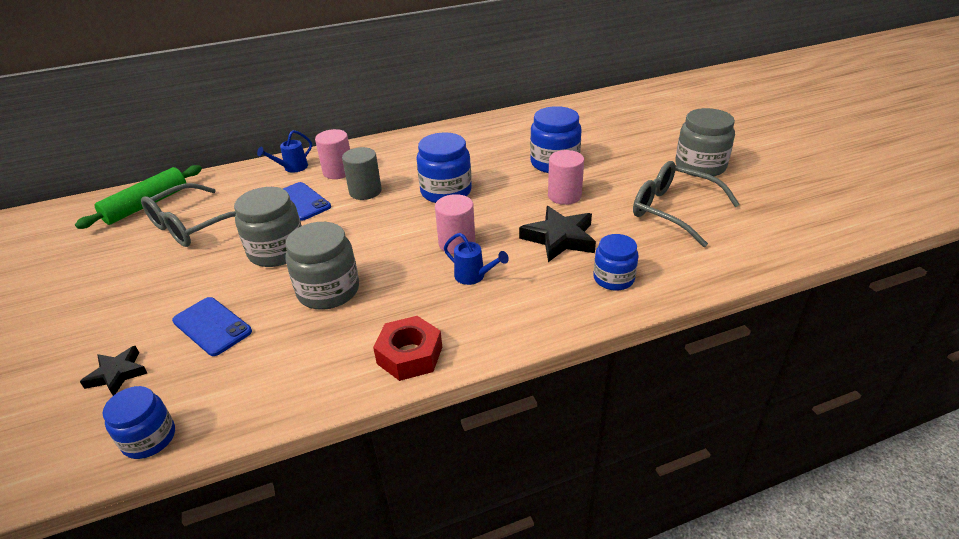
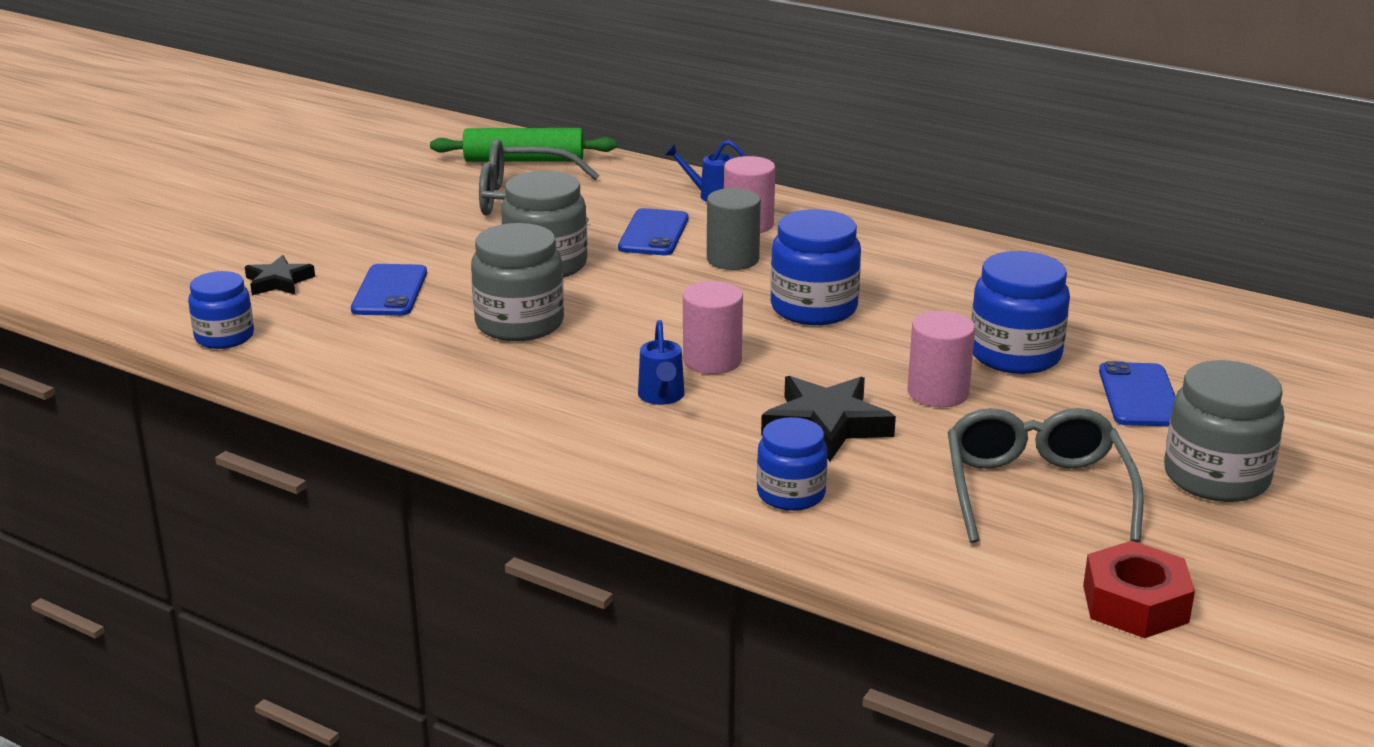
camera: 50 degrees right, 10 degrees down
red nut [373,316,442,381] -> red nut moved to [1083,541,1195,638]
none -> blue phone [1099,361,1175,427]

